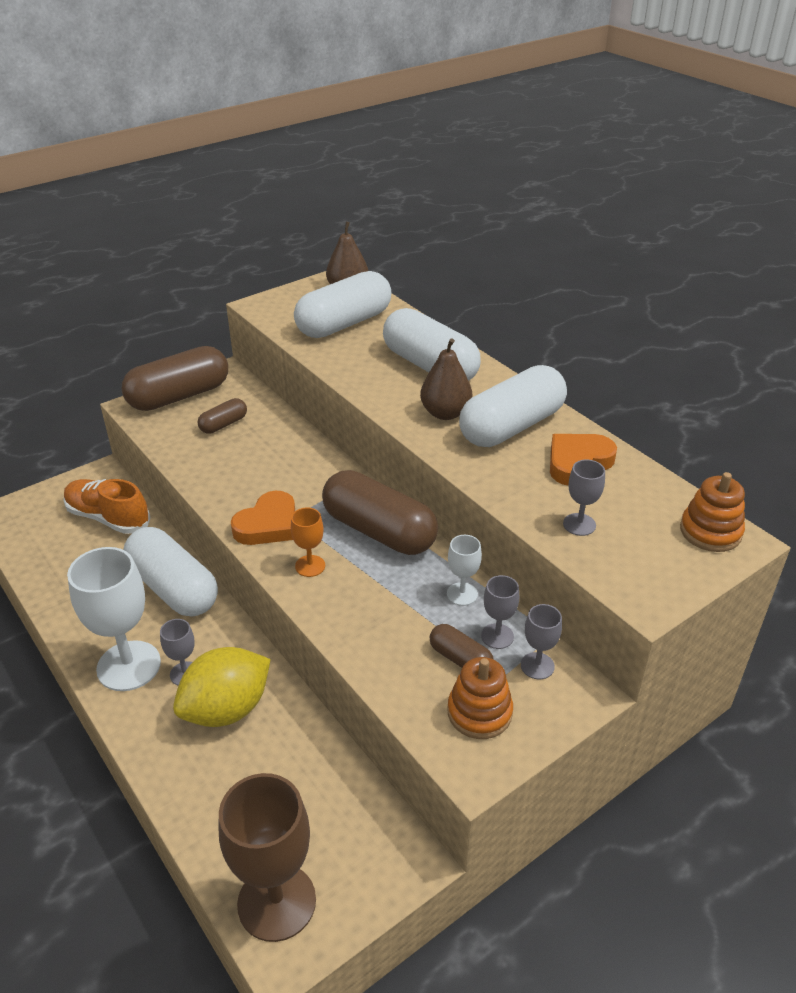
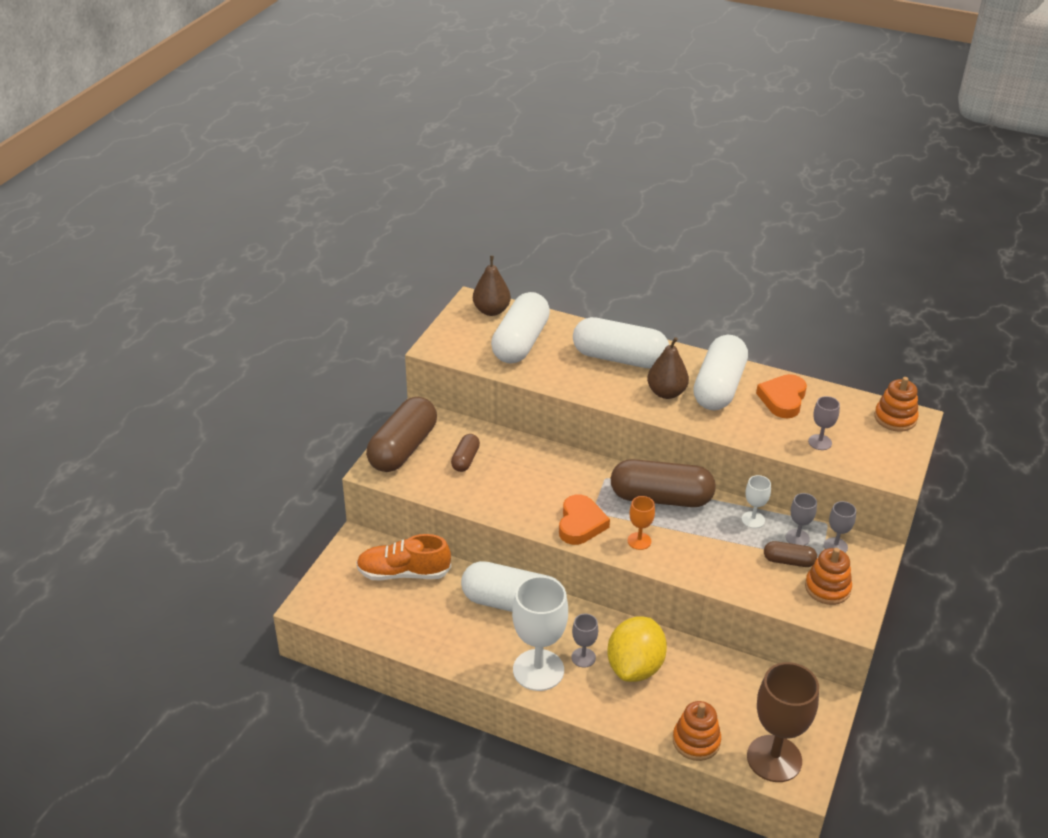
camera: 30 degrees left, 0 degrees up
none -> orange stacking toy [673,701,721,761]

